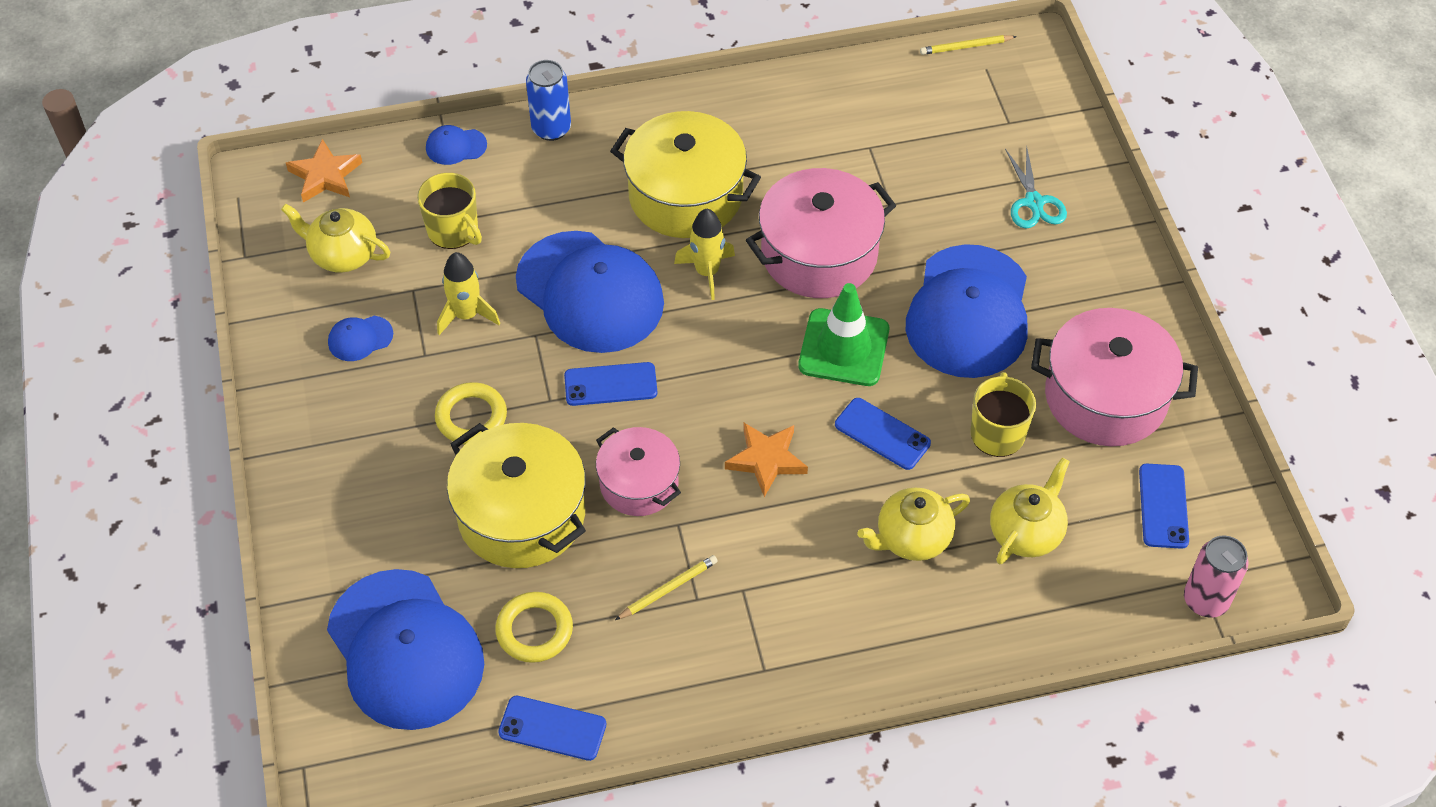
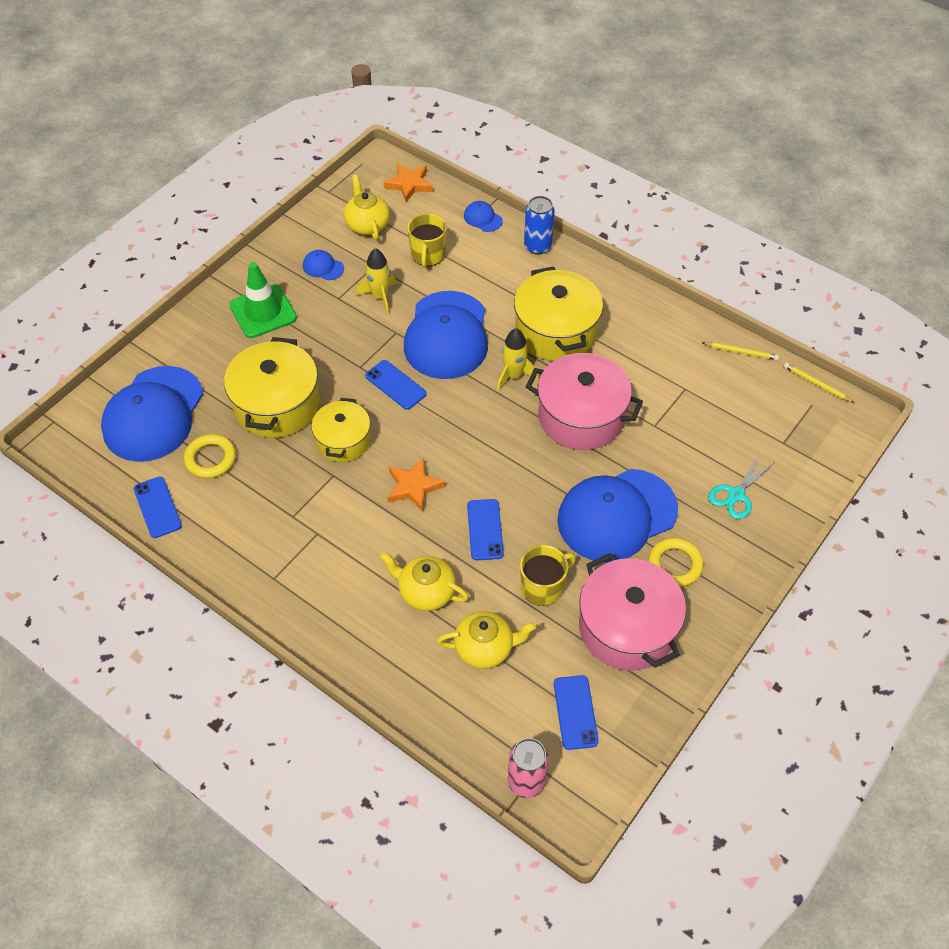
camera: 50 degrees right, 0 degrees up
yellow ring [435,382,507,445] -> yellow ring moved to [648,538,703,587]
pink pot [596,427,681,516] -> yellow pot [311,398,371,462]
yellow pencil [615,555,717,620] -> yellow pencil moved to [701,342,779,360]
green traffic cone [798,283,889,386] -> green traffic cone moved to [229,262,297,338]
blue phone [1139,463,1189,549] -> blue phone turned 60 degrees counterclockwise [554,675,599,750]

